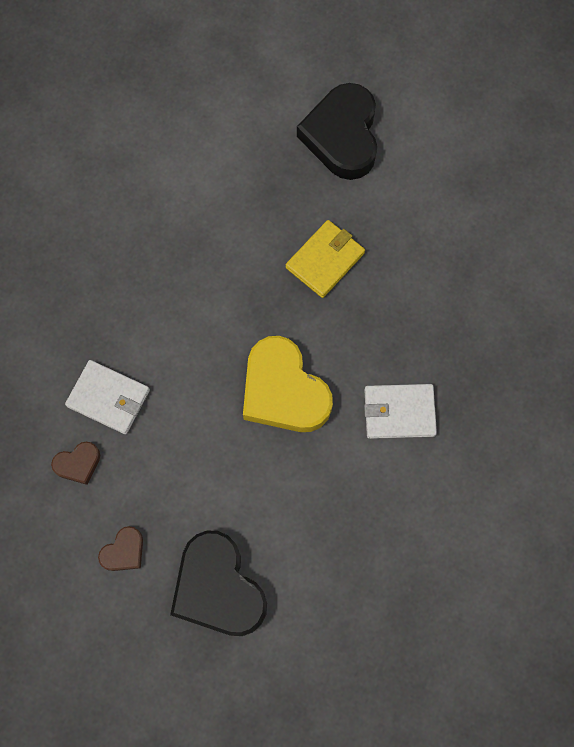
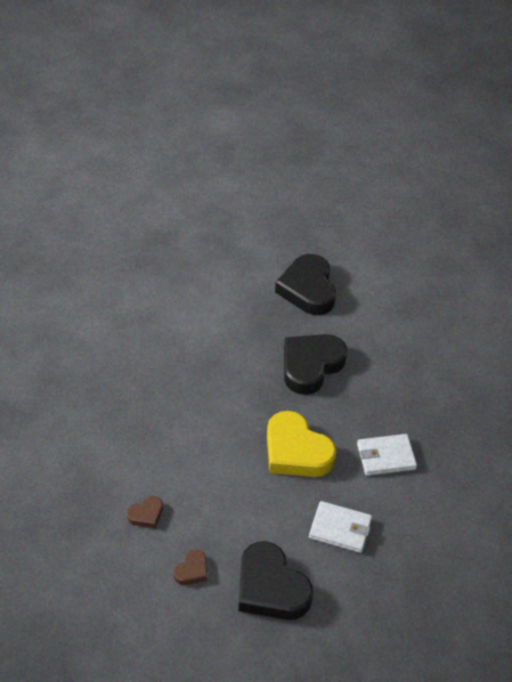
camera: 10 degrees left, 25 degrees down
white wallet [65,360,150,434] -> white wallet moved to [309,501,372,553]
yellow wallet [286,220,365,298] -> black heart [284,334,347,395]

